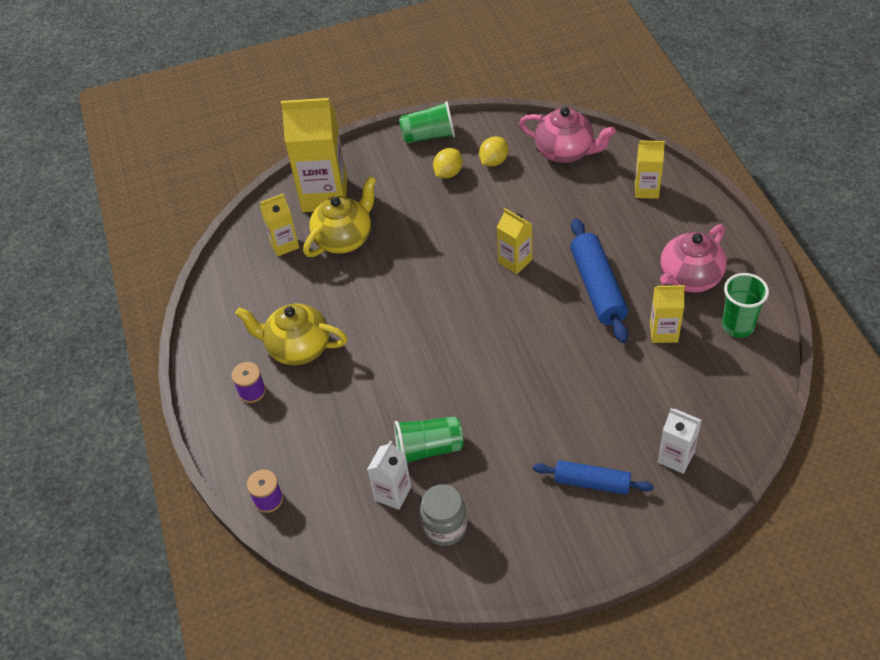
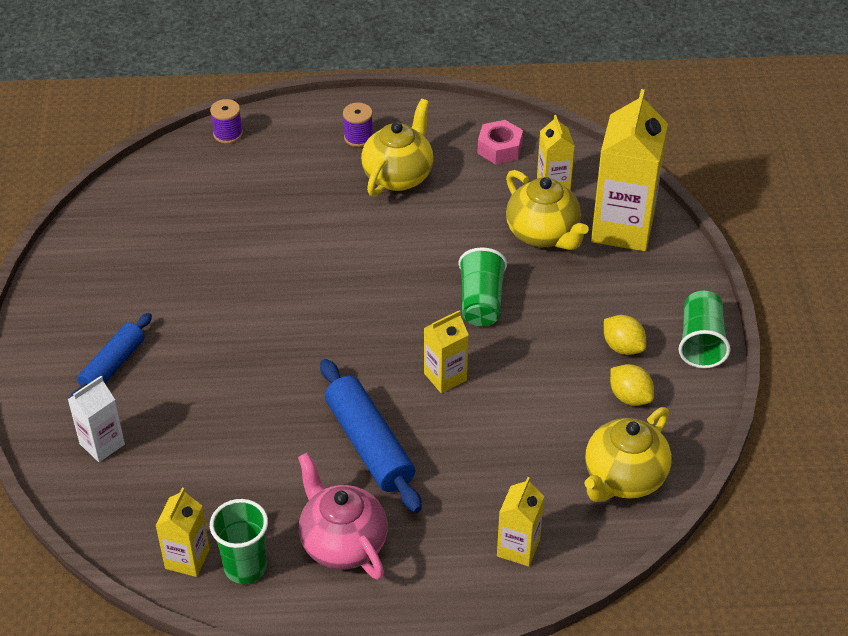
camera: 100 degrees right, 5 degrees down
white carton [367,441,411,510] -> none
green cup [394,416,463,463] -> green cup moved to [459,247,507,326]
grey jar [420,484,467,546] -> none
pink teapot [519,107,616,163] -> yellow teapot [584,407,672,502]
blue rolling pin [570,218,628,343] -> blue rolling pin turned 60 degrees clockwise [320,359,422,513]
yellow carton [650,284,685,343] -> yellow carton moved to [155,488,210,577]
none -> pink nut [477,120,523,164]

